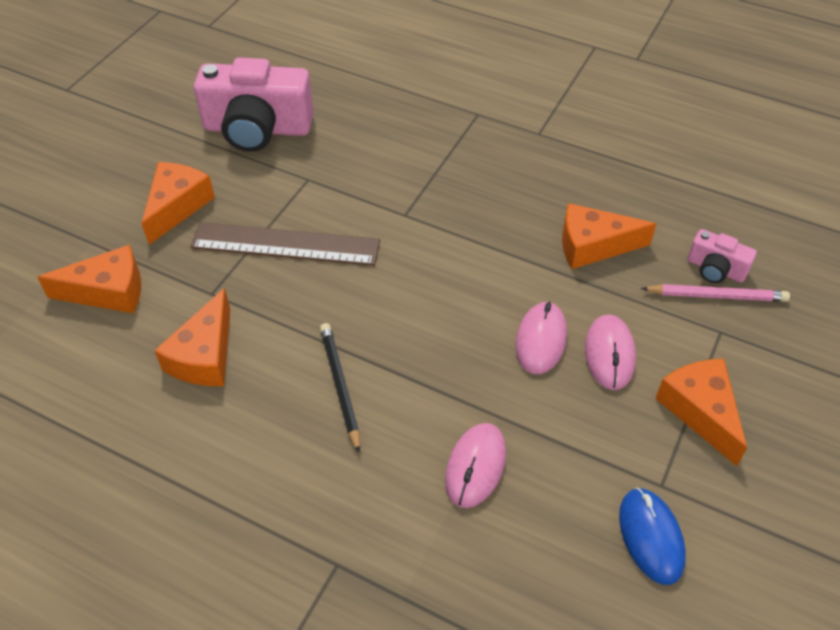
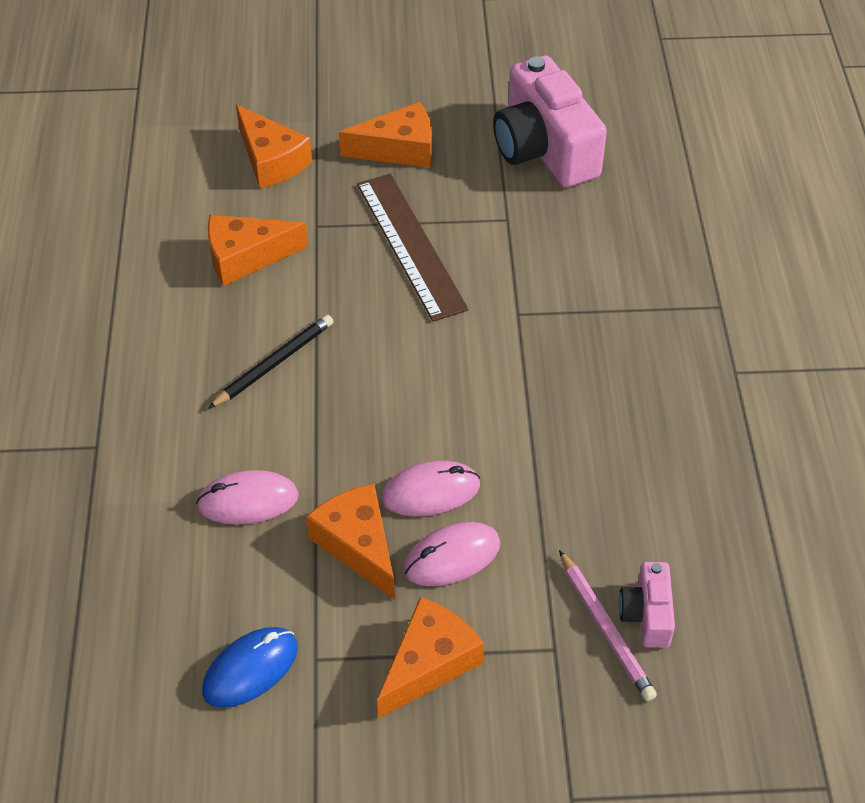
camera: 60 degrees right, 0 degrees up
orange cheese [562,203,656,269] -> orange cheese moved to [306,484,395,600]

